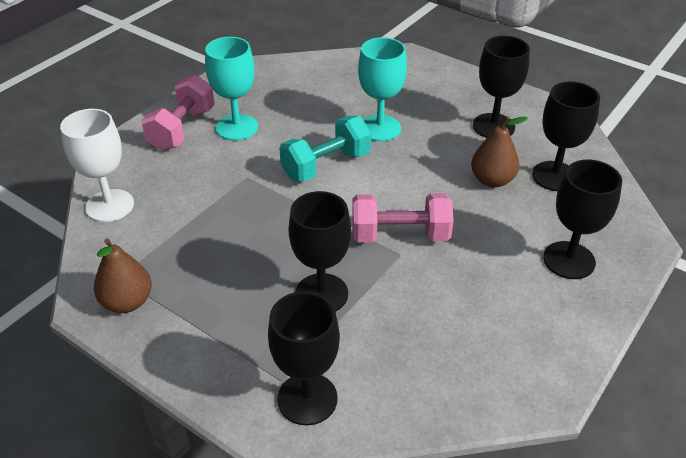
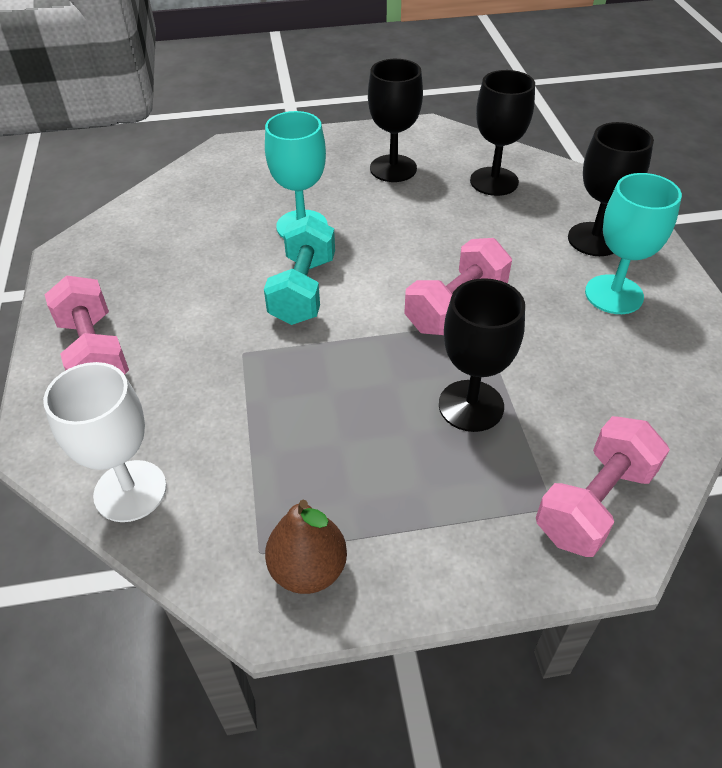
camera: 45 degrees left, 5 degrees up
turquoise goblet [205,37,258,140] -> turquoise goblet moved to [585,173,682,314]
black goblet [268,291,340,425] -> pink dumbbell [536,416,670,557]
brown pear [471,116,528,187] -> none

